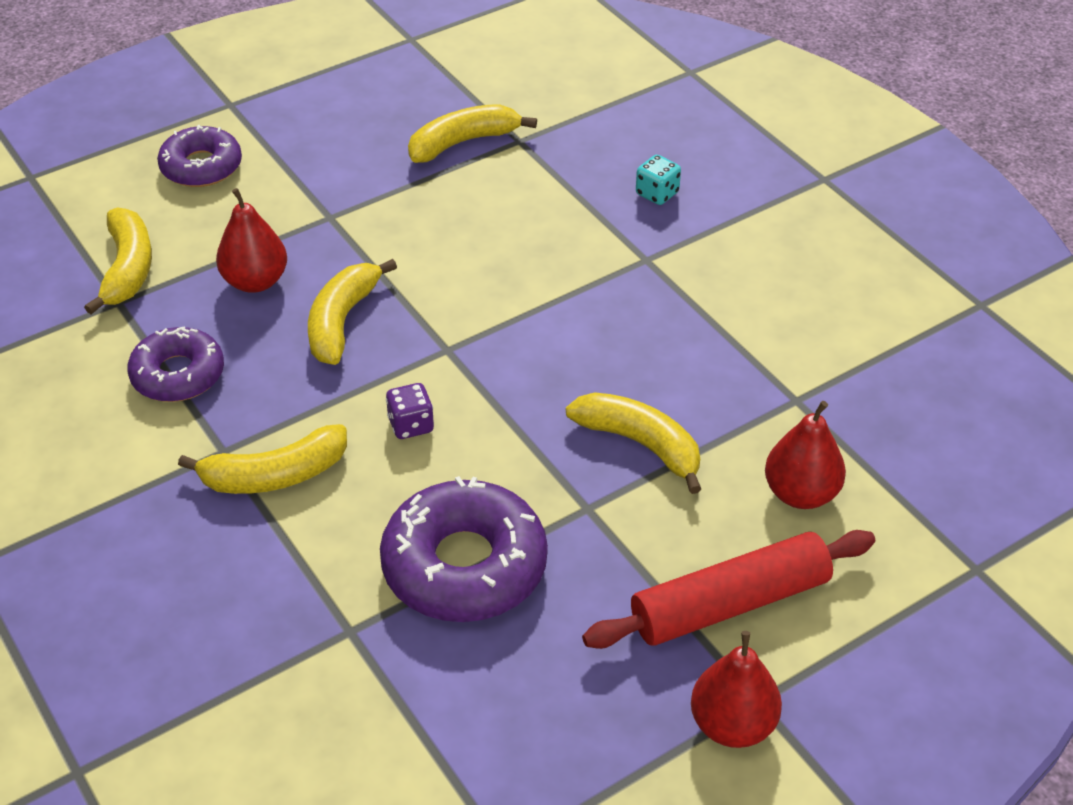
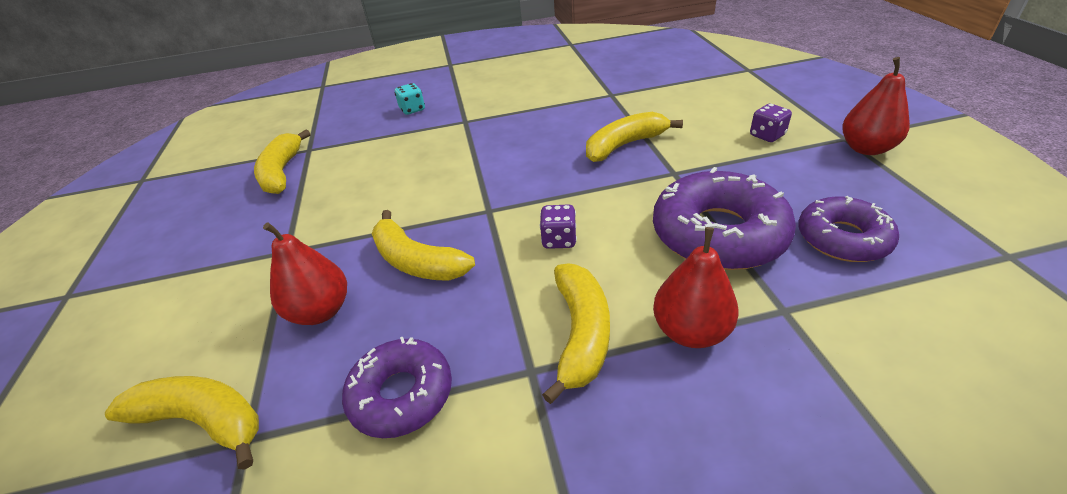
camera: 65 degrees left, 5 degrees down
purple donut [157,125,242,187] -> purple donut moved to [798,196,899,262]
red rolling pin [582,530,875,649] -> purple dice [750,104,792,142]
red pear [765,401,846,509] -> red pear moved to [653,227,739,348]

